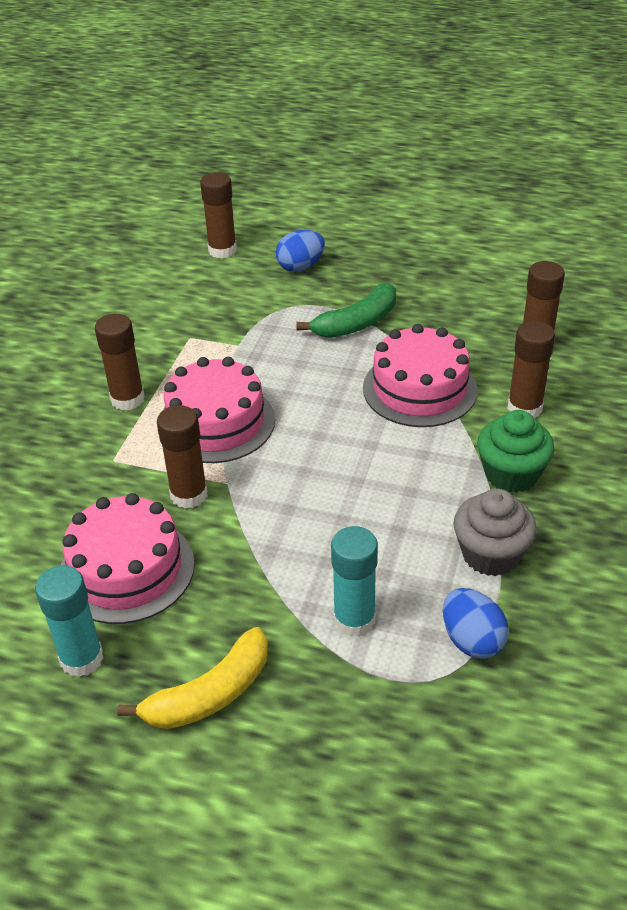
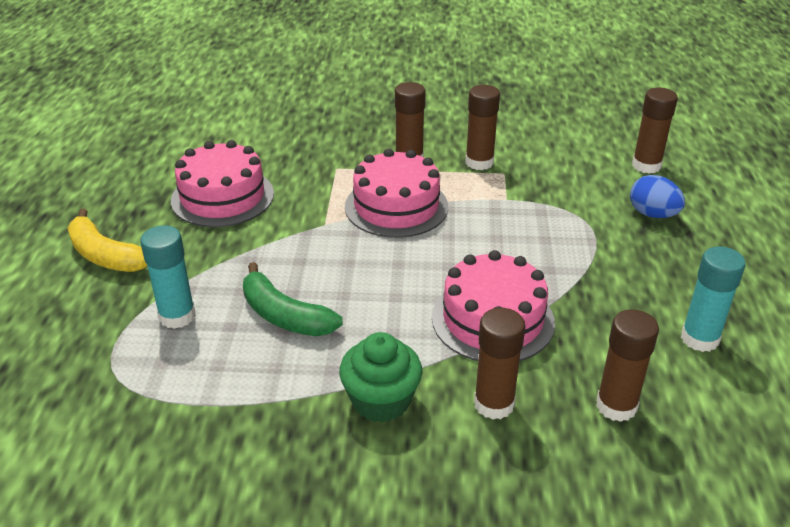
camera: 75 degrees right, 5 degrees down
turquoise glue stick [35,565,103,677] -> turquoise glue stick moved to [681,247,746,352]
brown glue stick [157,405,207,509] -> brown glue stick moved to [465,85,500,170]
green banana [296,283,396,338] -> green banana moved to [243,262,343,336]
blue egg [443,588,509,659] -> none
grey cupcake [454,489,537,576] -> none

